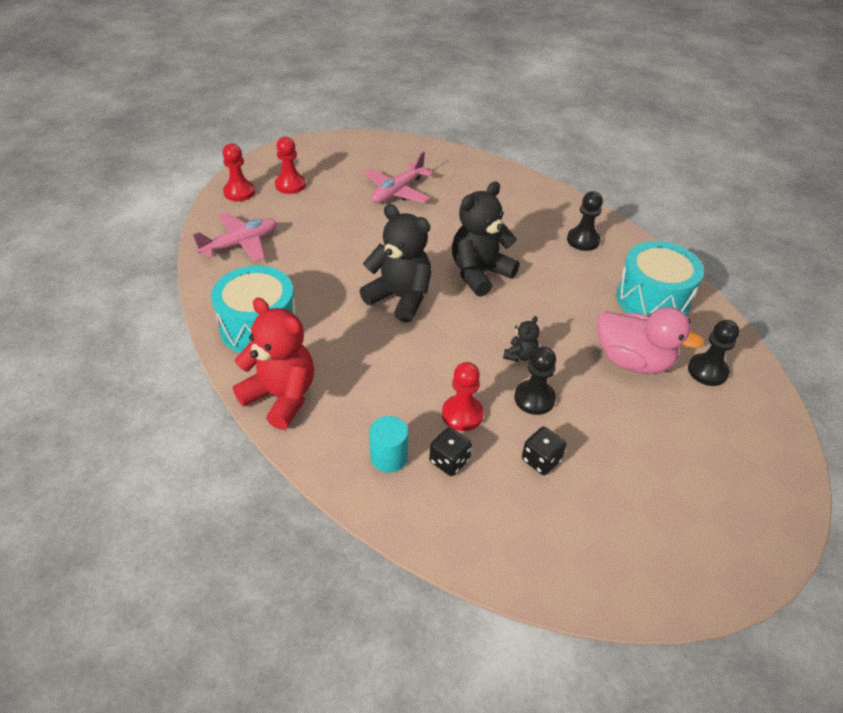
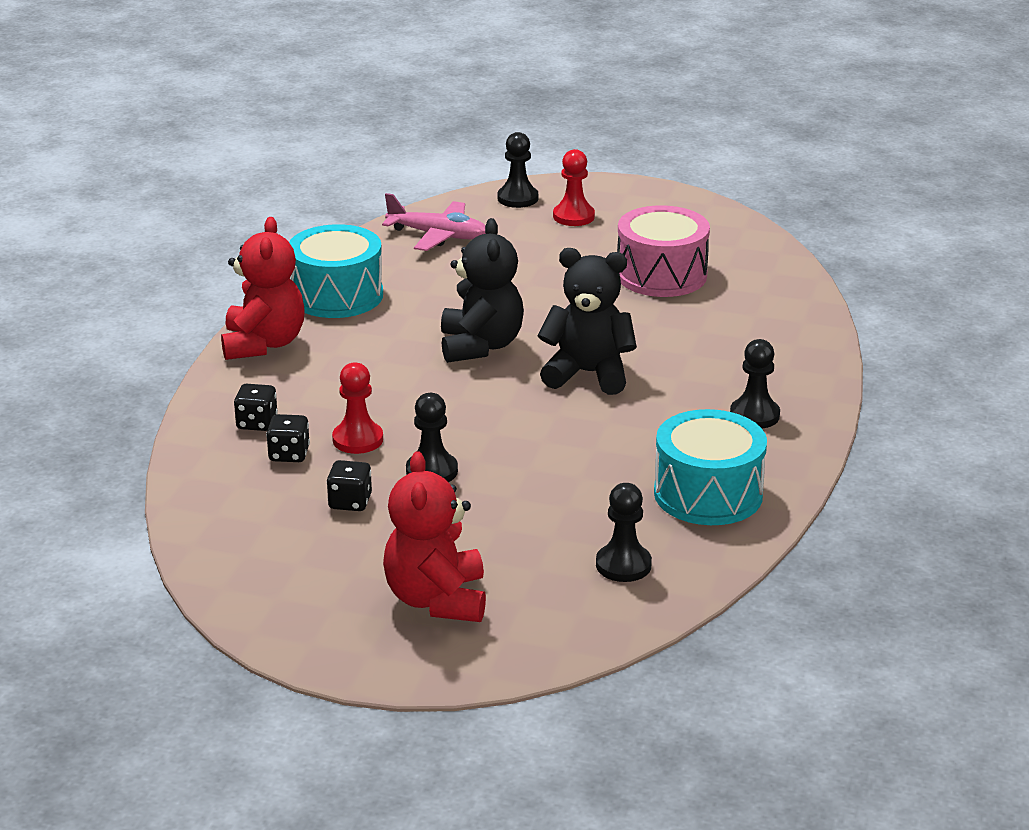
camera: 55 degrees right, 15 degrees down
red pawn [222,143,255,201] -> black pawn [497,132,538,208]
pink plane [365,152,434,203] -> pink drum [617,205,710,297]
turquoise cylinder [369,416,408,472] -> black dice [234,384,278,431]
black teddy bear [503,316,540,362] -> none
pink duck [597,307,704,374] -> none
none -> red teddy bear [383,451,486,622]

